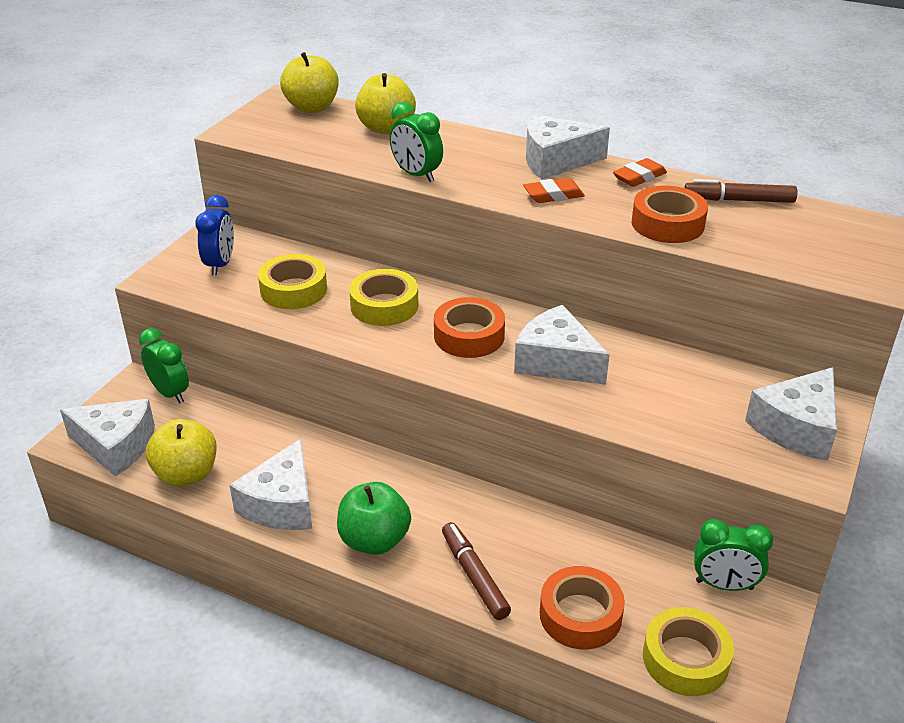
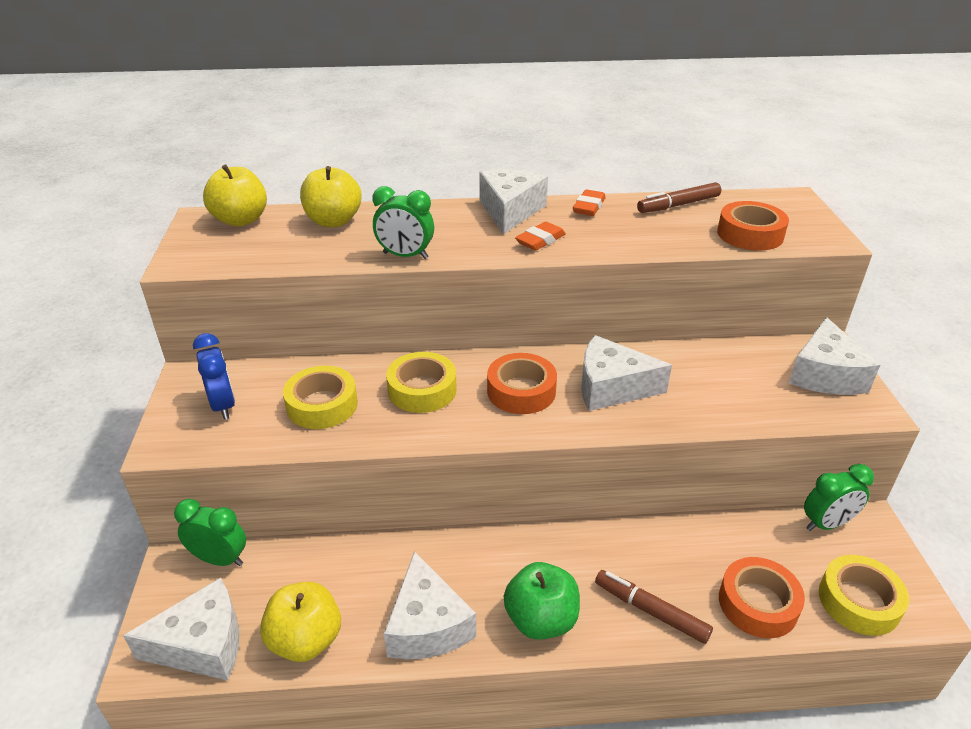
camera: 30 degrees left, 0 degrees up
white cheese [526,114,610,180] -> white cheese turned 135 degrees clockwise [479,170,548,234]
orange tape [632,186,708,243] -> orange tape moved to [717,201,789,251]

